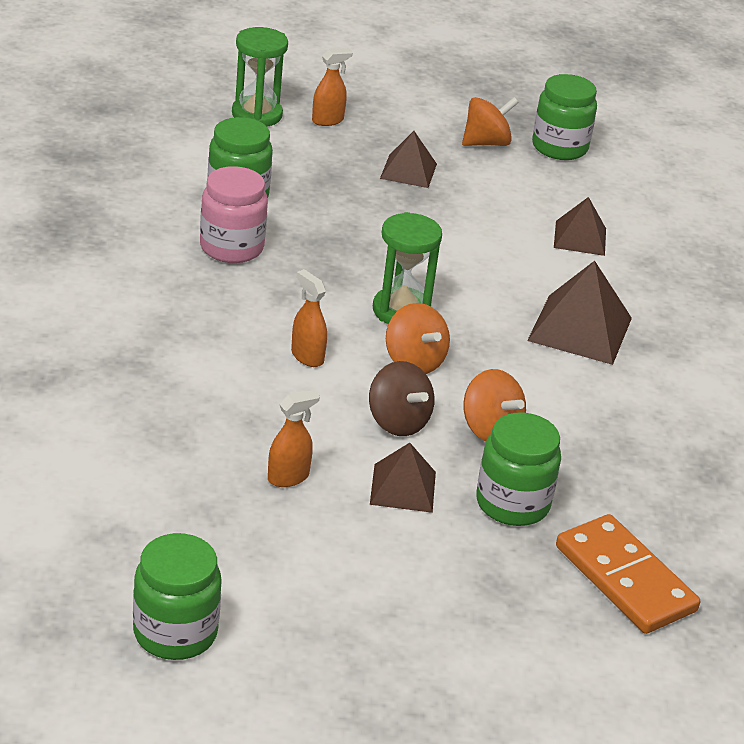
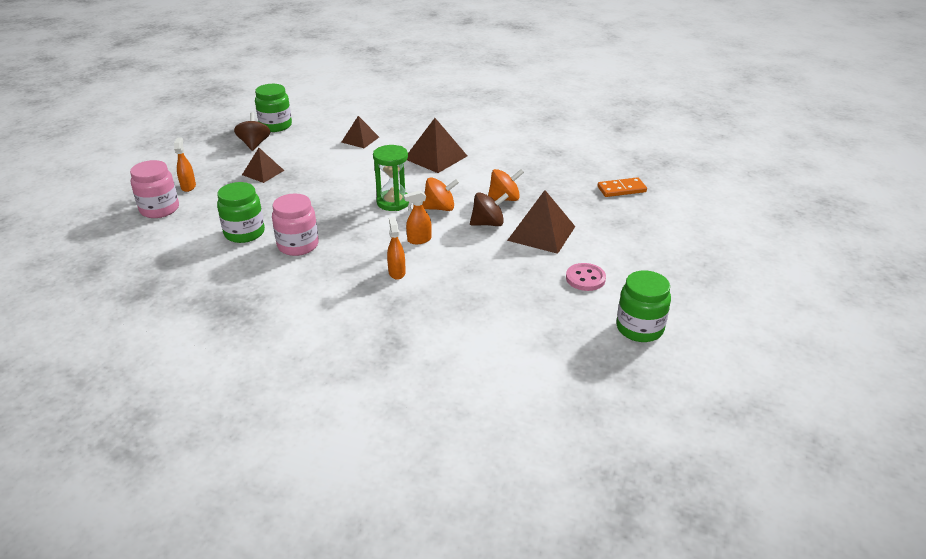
camera: 65 degrees left, 0 degrees up
green hourglass [232,27,288,126] -> pink jar [130,160,179,218]
orange spray bottle [268,390,320,487] -> orange spray bottle moved to [387,217,406,280]
brown pyramid [370,443,436,513] -> brown pyramid [507,190,575,254], size x1.59
orange spinning top [462,97,519,146] -> brown spinning top [234,112,270,151]
green jar [476,413,561,526] -> none
orange domino [556,514,700,634] -> orange domino [597,177,647,197], size x0.66
none -> pink button [566,263,606,291]

